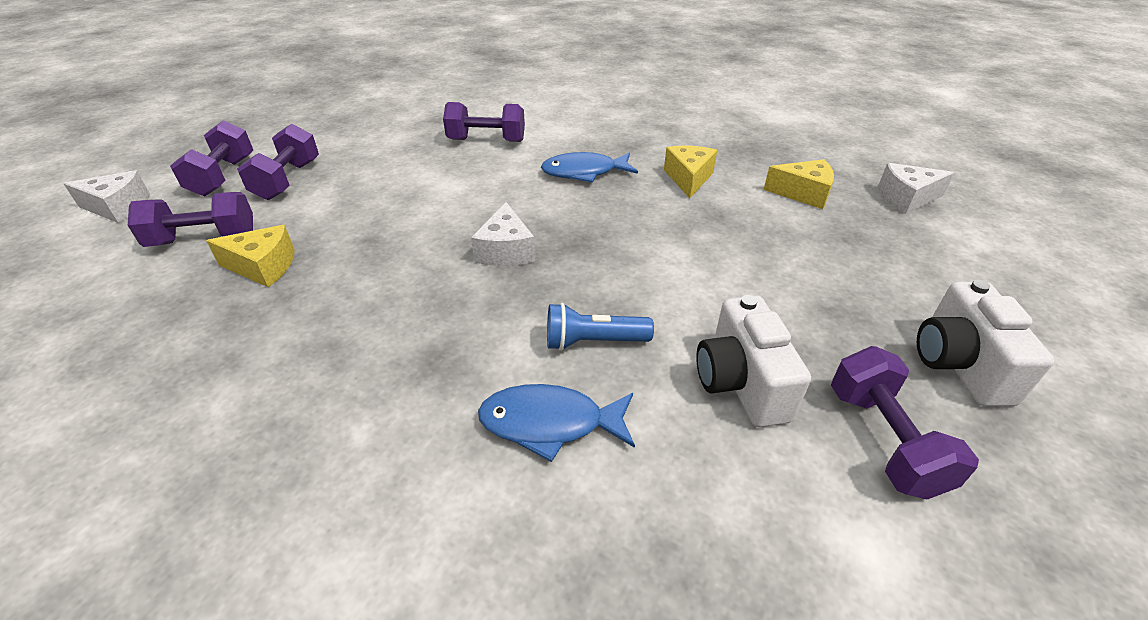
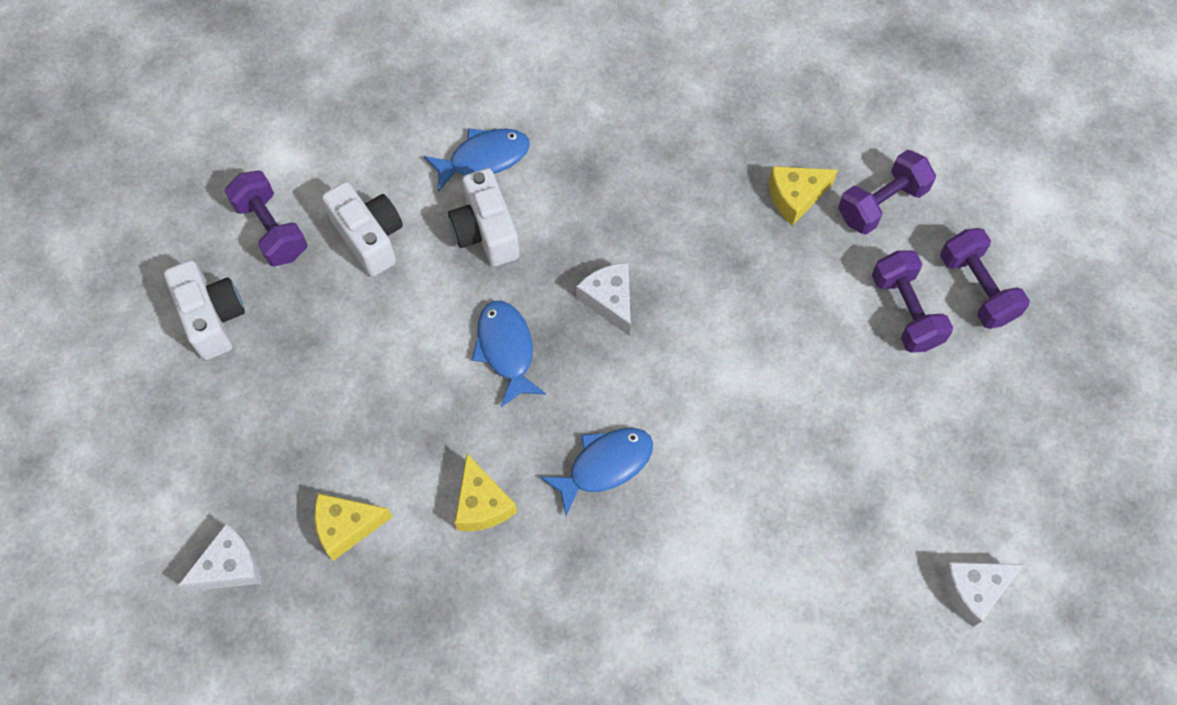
camera: 155 degrees right, 25 degrees up
white cheese [63,170,150,223] -> white cheese moved to [941,562,1024,627]
purple dumbbell [443,102,525,142] -> none
blue flashlight [547,303,654,351] -> white camera [448,168,520,267]
none -> blue fish [472,301,546,407]

